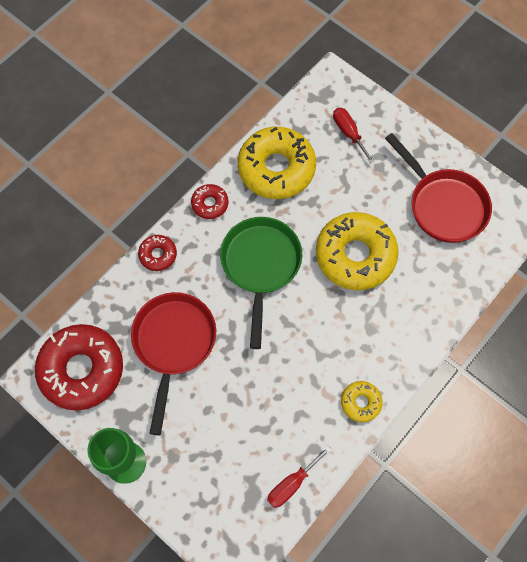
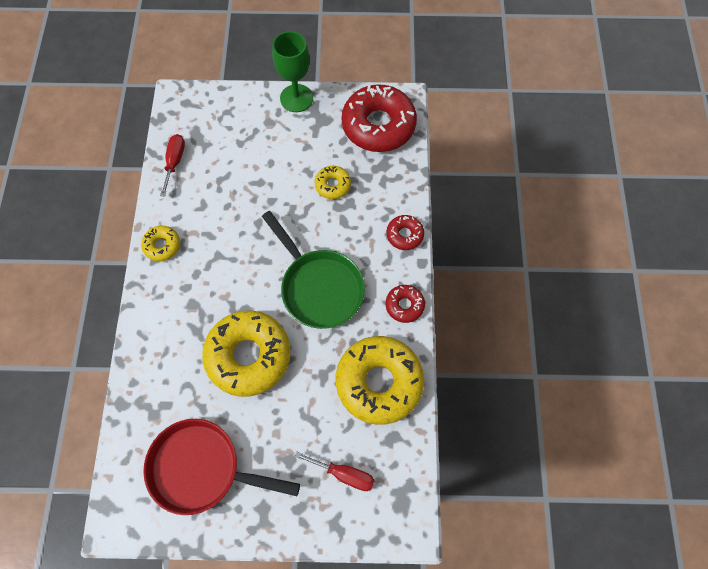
camera: 140 degrees right, 0 degrees up
red pan [131,292,216,435] -> yellow donut [314,166,351,199]

